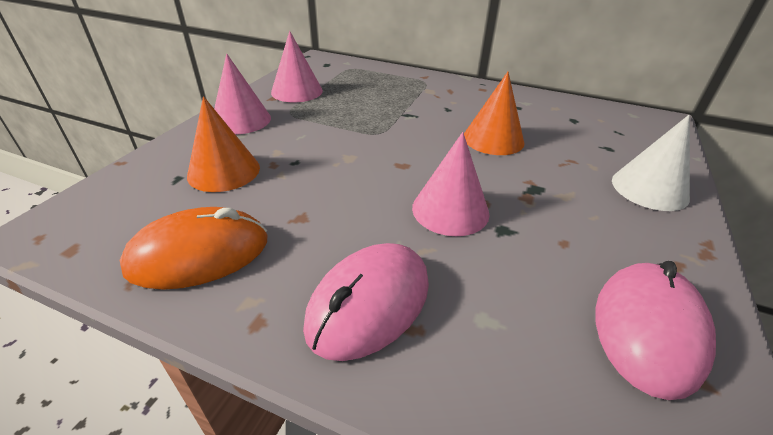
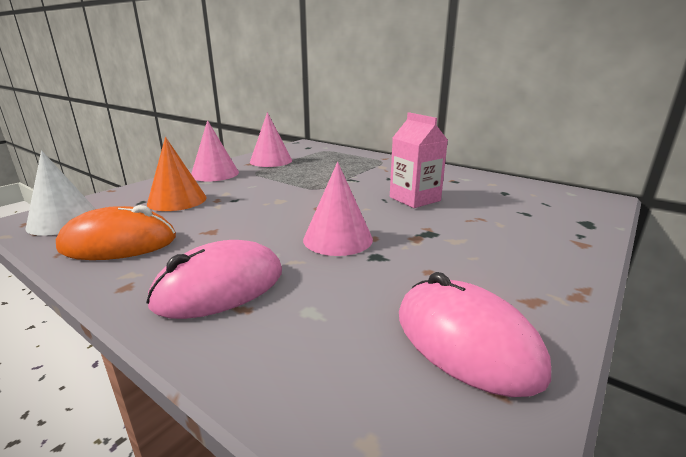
camera: 15 degrees right, 15 degrees down
orange cone [464,72,525,155] -> pink carton [390,112,448,208]
pink mouse [595,261,716,400] -> pink mouse turned 75 degrees counterclockwise [399,272,551,397]
white cone [612,115,690,211] -> white cone moved to [26,150,95,236]

